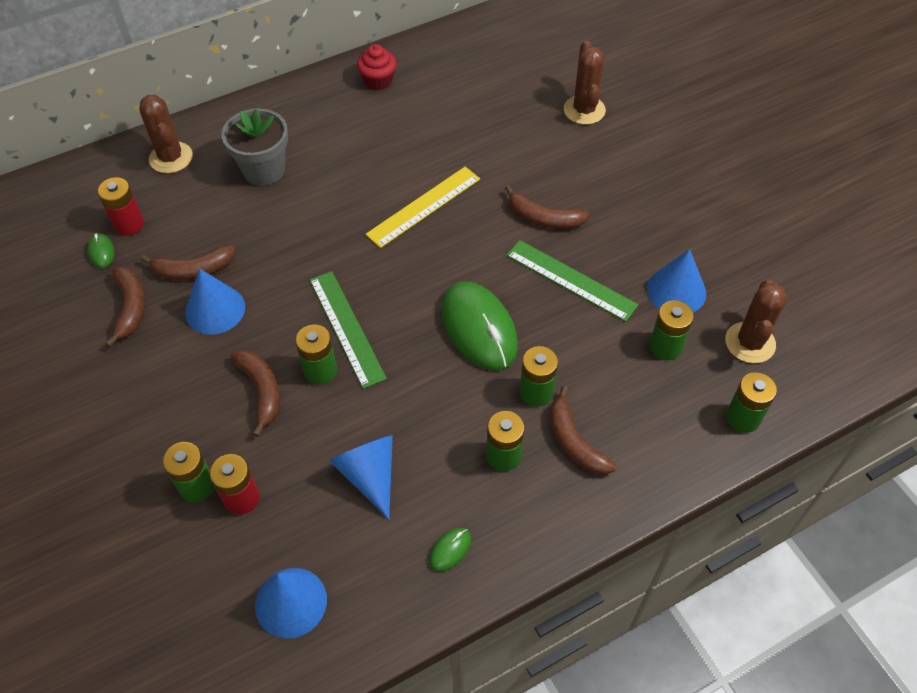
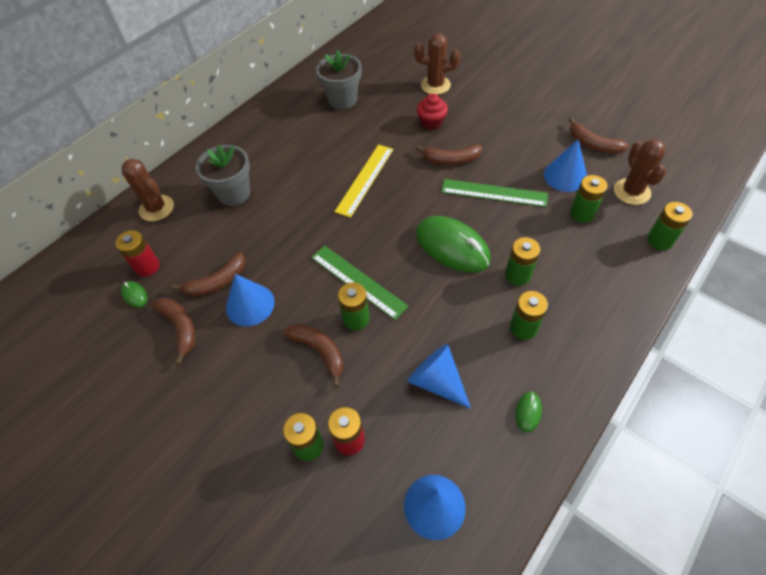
camera: 20 degrees left, 0 degrees up
red cupcake [357,44,397,90] -> red cupcake moved to [417,93,448,130]
brown banana [550,386,617,475] -> brown banana moved to [569,118,629,154]
brown cactus [564,41,606,125] -> brown cactus turned 60 degrees counterclockwise [414,33,460,95]
none -> grey flower pot [316,50,361,109]

